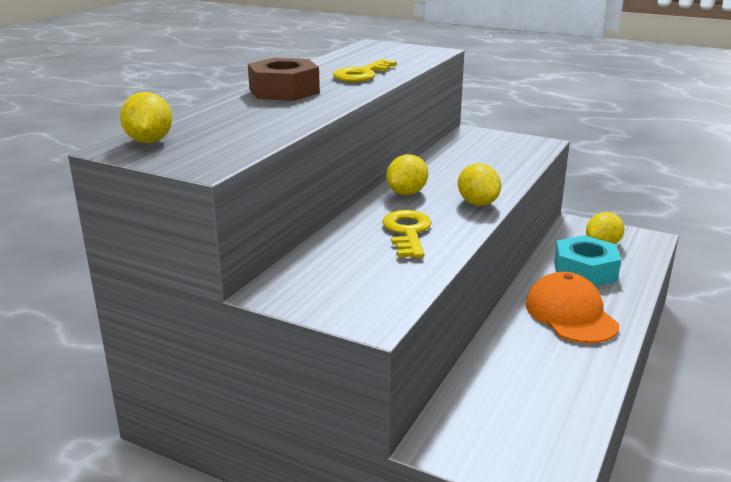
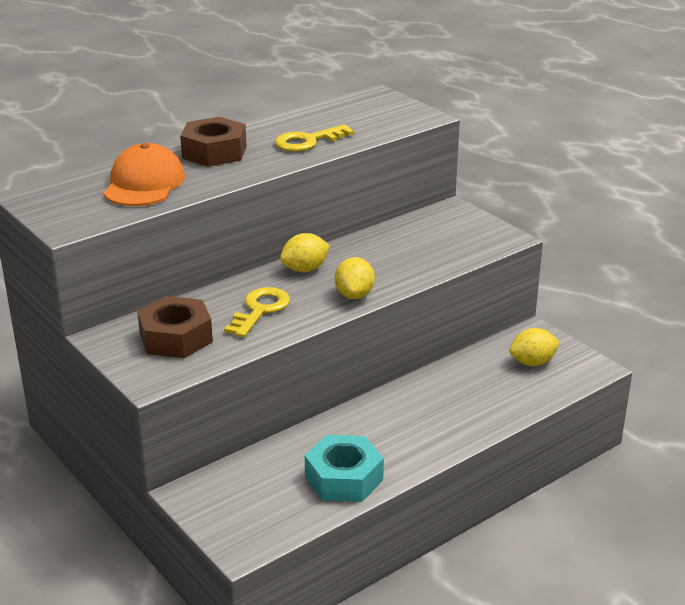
camera: 25 degrees right, 5 degrees up
yellow lemon [120,92,172,143] -> none
orange cap [525,272,619,343] -> orange cap moved to [103,143,185,206]
turquoise nut [554,235,621,286] -> turquoise nut moved to [305,435,384,502]
none -> brown nut [137,296,213,358]

